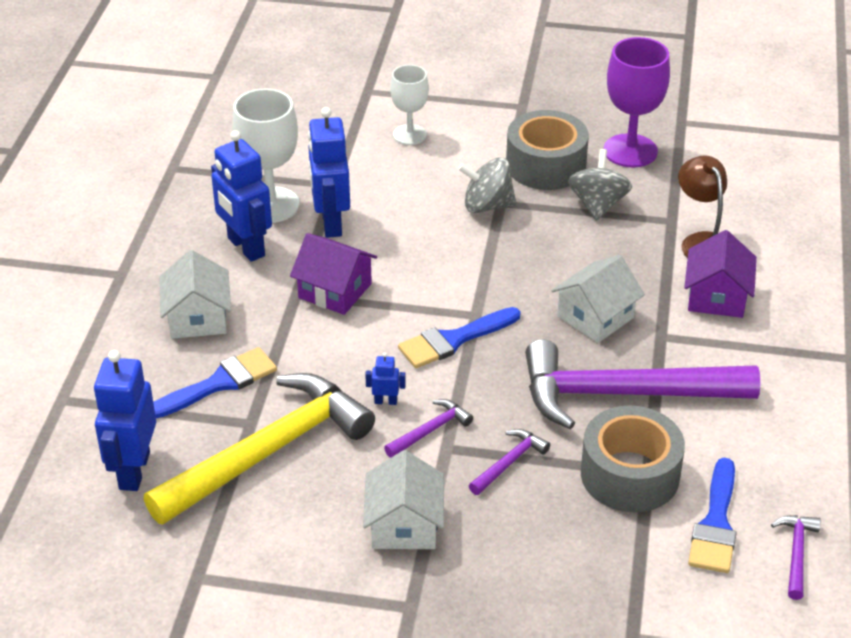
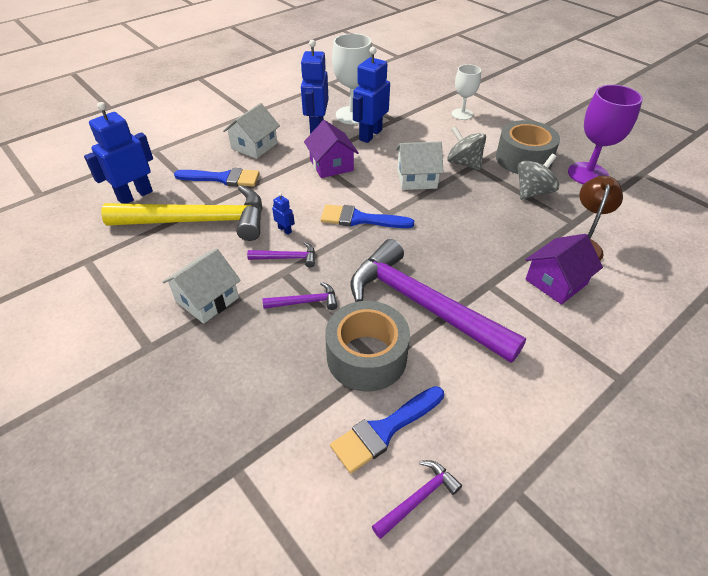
camera: 40 degrees right, 5 degrees up
white house [552,255,645,343] -> white house moved to [396,142,444,190]

